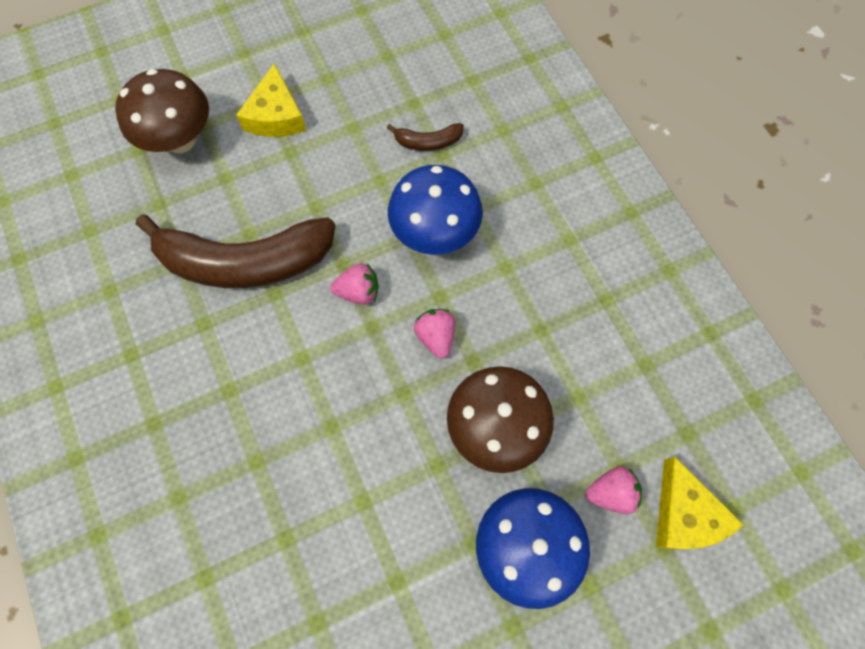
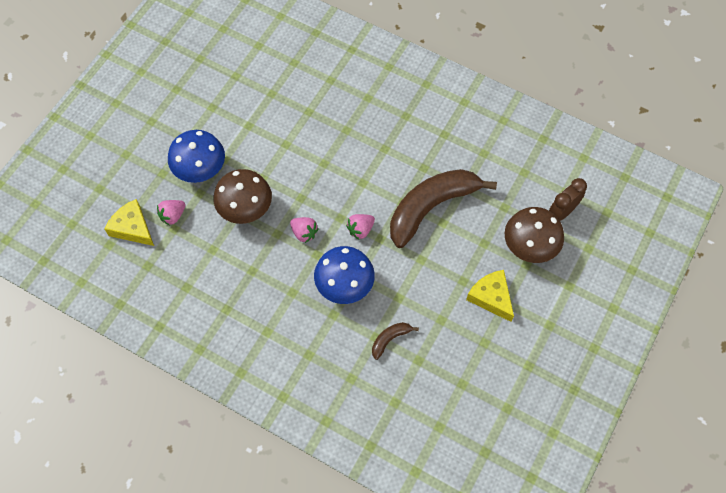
camera: 145 degrees right, 5 degrees down
none -> brown clock [549,178,587,221]

